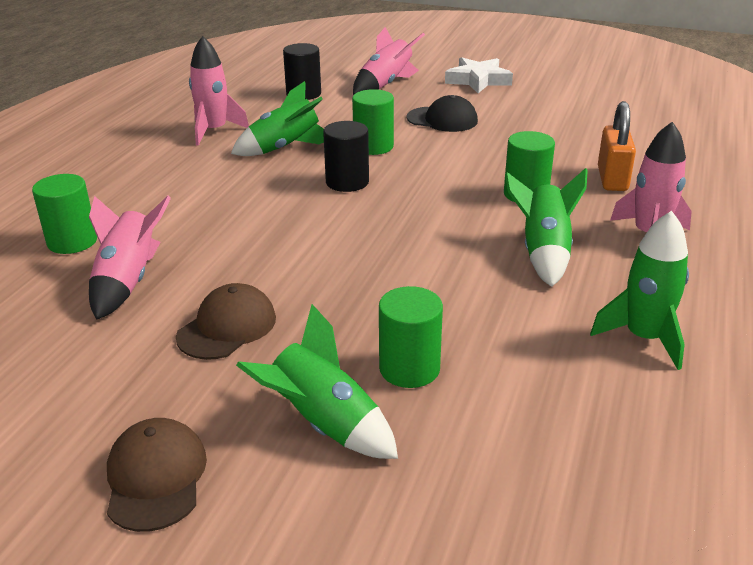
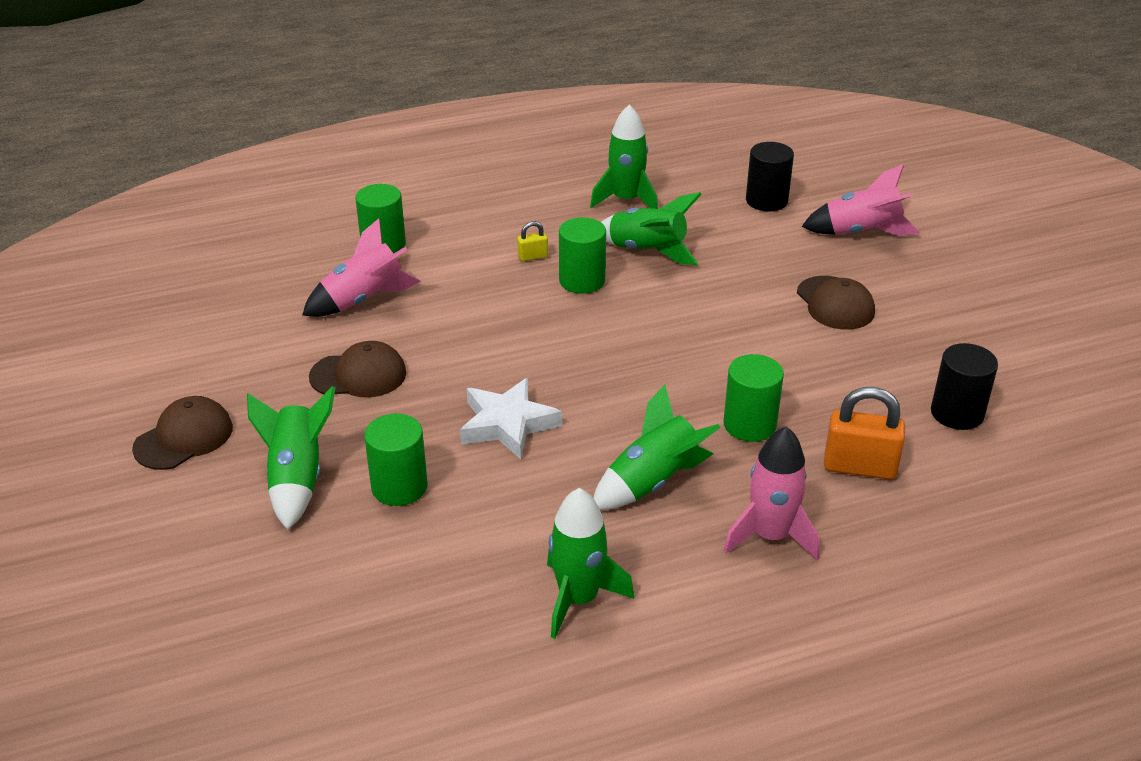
camera: 50 degrees right, 5 degrees up
pink rocket [189,36,249,146] -> green rocket [590,104,658,209]
black cylinder [323,121,369,192] -> black cylinder moved to [931,343,998,430]
green cylinder [352,89,394,155] -> green cylinder moved to [559,217,606,294]
black cap [407,95,478,132] -> brown cap [797,276,875,330]
white star [445,57,513,93] -> white star moved to [460,378,562,459]
orange padlock [598,101,636,191] -> orange padlock turned 45 degrees clockwise [824,387,905,480]
none -> yellow padlock [517,221,548,261]

